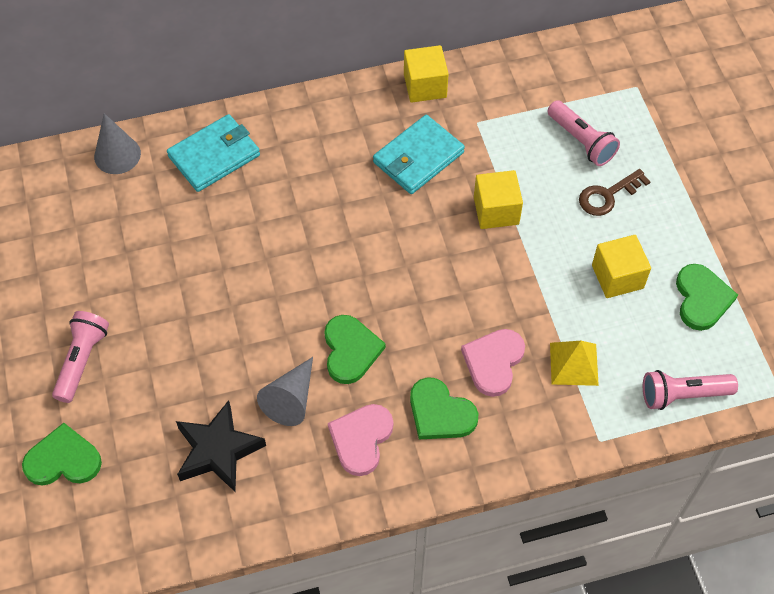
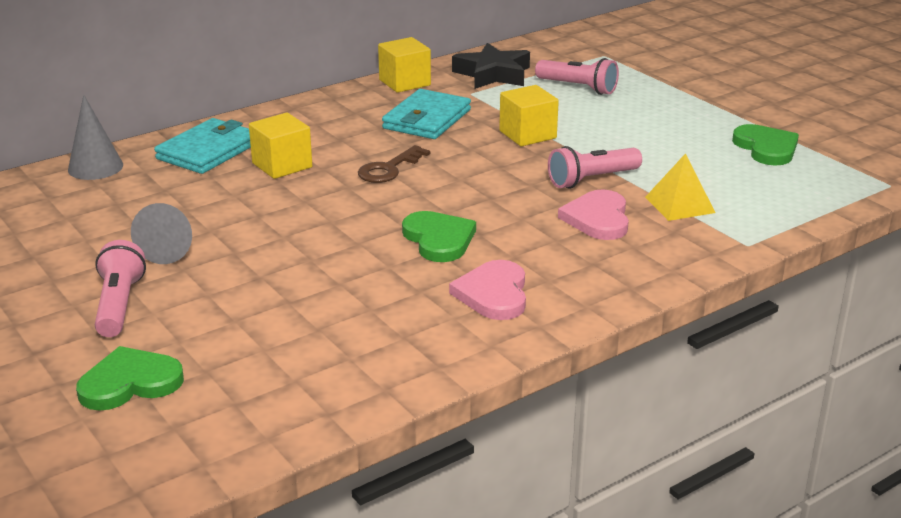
camera: 20 degrees left, 30 degrees down
black star [176,400,266,492] -> black star moved to [452,43,530,89]
grey cone [257,357,313,426] -> grey cone moved to [131,203,192,264]
green heart [410,377,478,439] -> none
brown key [579,169,651,216] -> brown key moved to [358,145,430,183]
yellow cube [592,235,651,298] -> yellow cube moved to [249,113,312,179]
pink flashlight [643,370,738,410] -> pink flashlight moved to [548,146,642,189]

